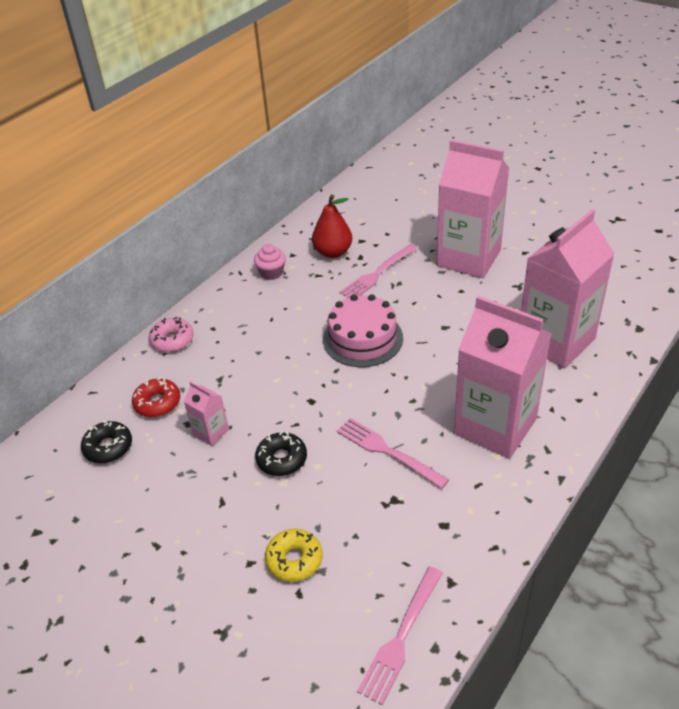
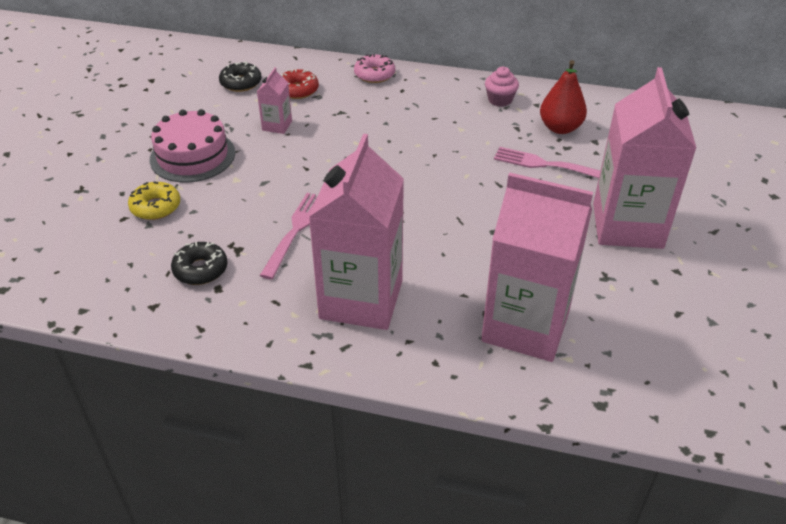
camera: 65 degrees right, 0 degrees up
black donut [255,431,307,476] -> black donut moved to [171,242,228,285]
pink cake [323,294,403,367] -> pink cake moved to [150,109,235,182]
pink fork [357,567,443,705] -> none

